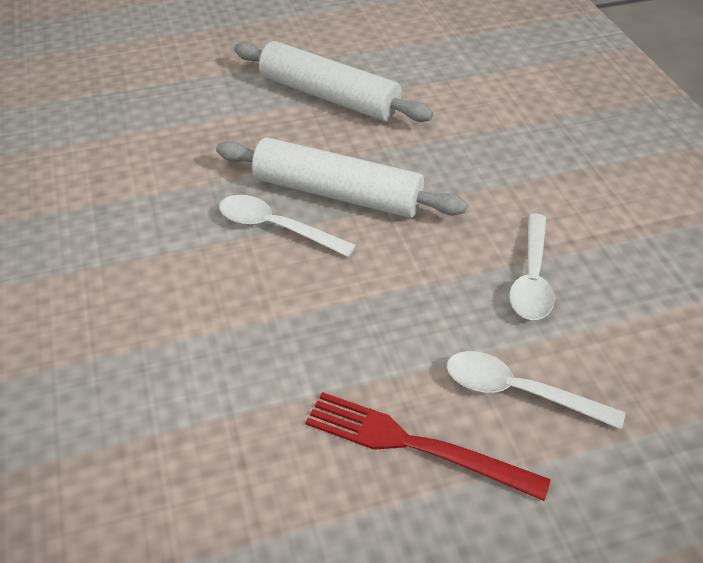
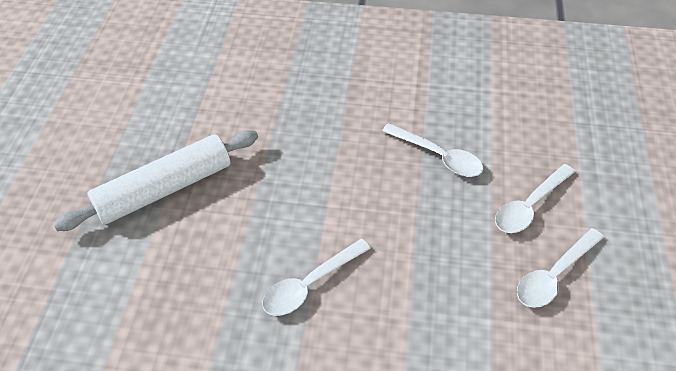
camera: 65 degrees left, 5 degrees up
white rolling pin [216,137,468,218] -> none
red fork [305,392,551,501] -> white spoon [517,228,604,308]

